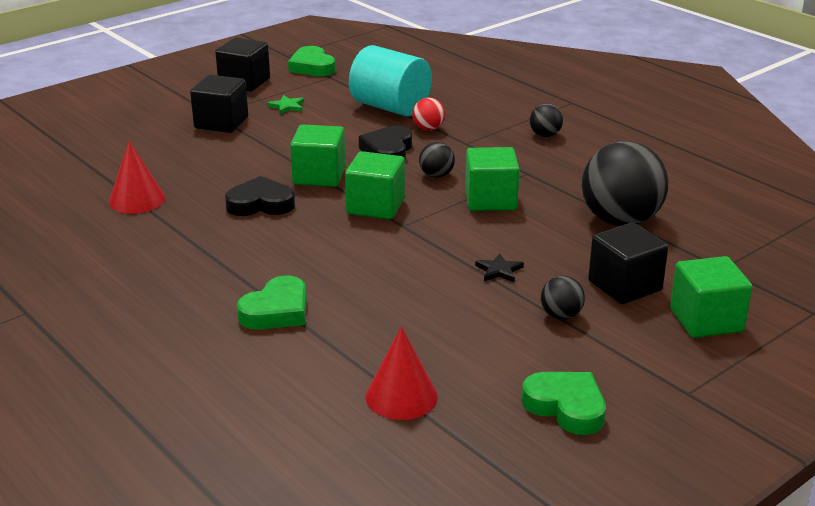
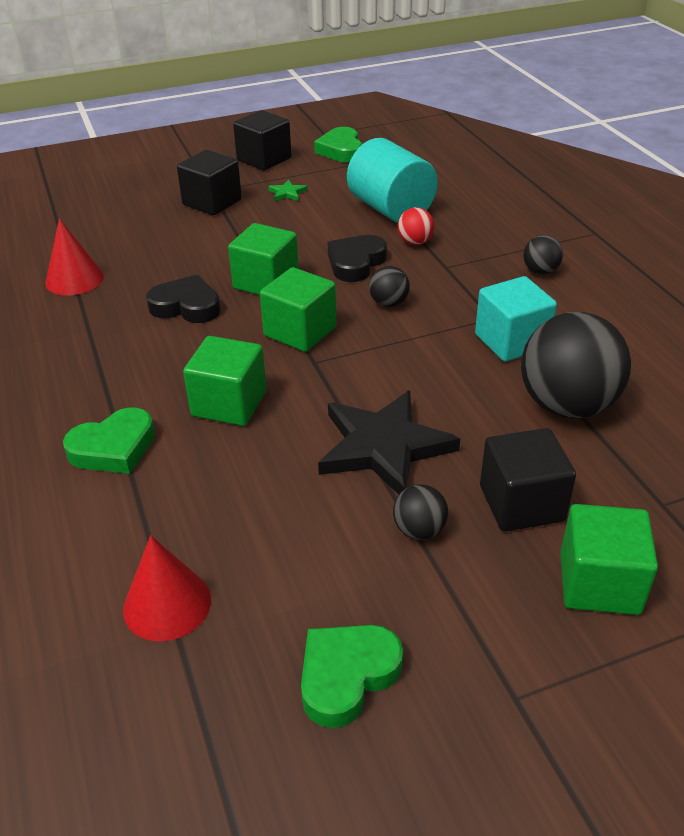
camera: 20 degrees right, 10 degrees up
green cube [465,147,520,211] -> green cube moved to [183,336,266,426]
black star [475,253,524,282] -> black star [318,390,460,495], size x2.46
green heart [522,372,606,435] -> green heart turned 105 degrees counterclockwise [301,625,403,728]
none -> turquoise cube [475,276,557,362]

